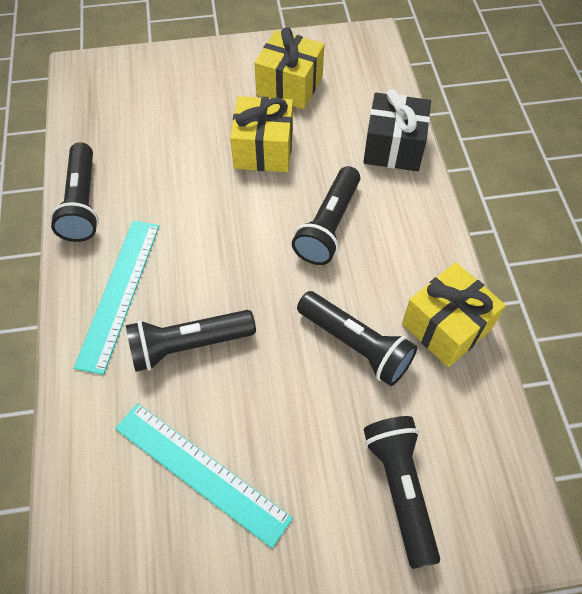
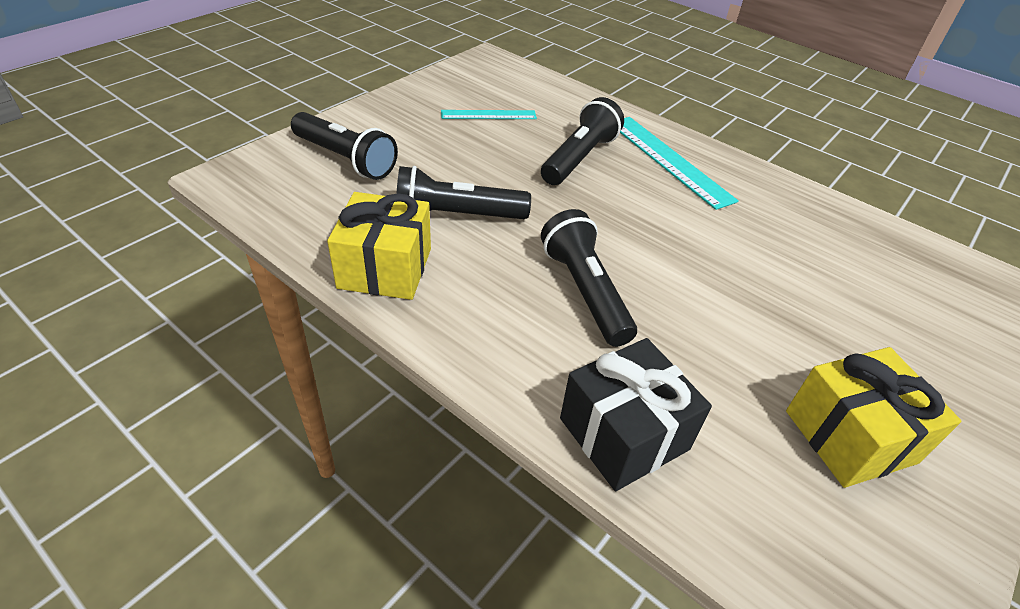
camera: 135 degrees right, 15 degrees down
black flashlight [50,142,99,242] -> none
turquoise ruler [115,403,293,548] -> turquoise ruler [441,110,537,119], size x0.60
yellow gift [230,96,293,172] -> none

